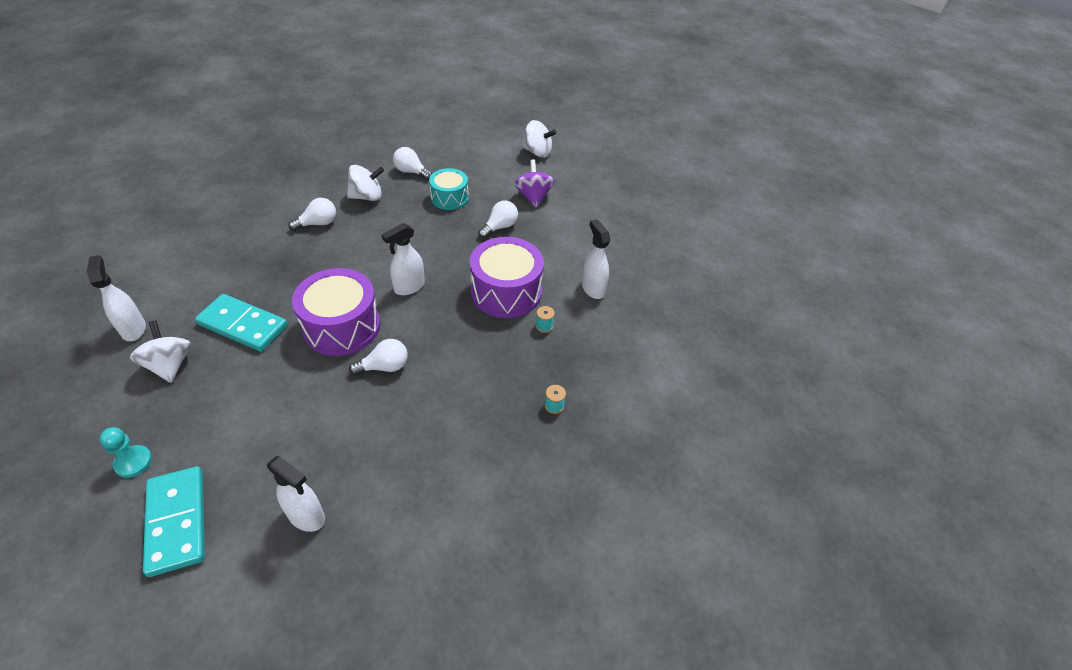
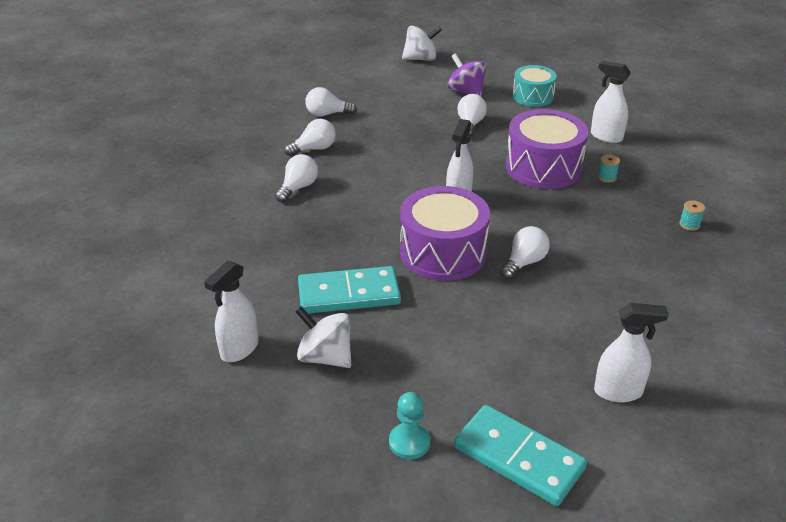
camera: 30 degrees left, 10 degrees down
white spray bottle [87,255,146,341] -> white spray bottle turned 90 degrees counterclockwise [204,261,259,362]
white spinning top [347,165,384,201] -> white light bulb [284,119,336,156]
turquoise drum [429,168,469,210] -> turquoise drum moved to [513,65,557,107]

